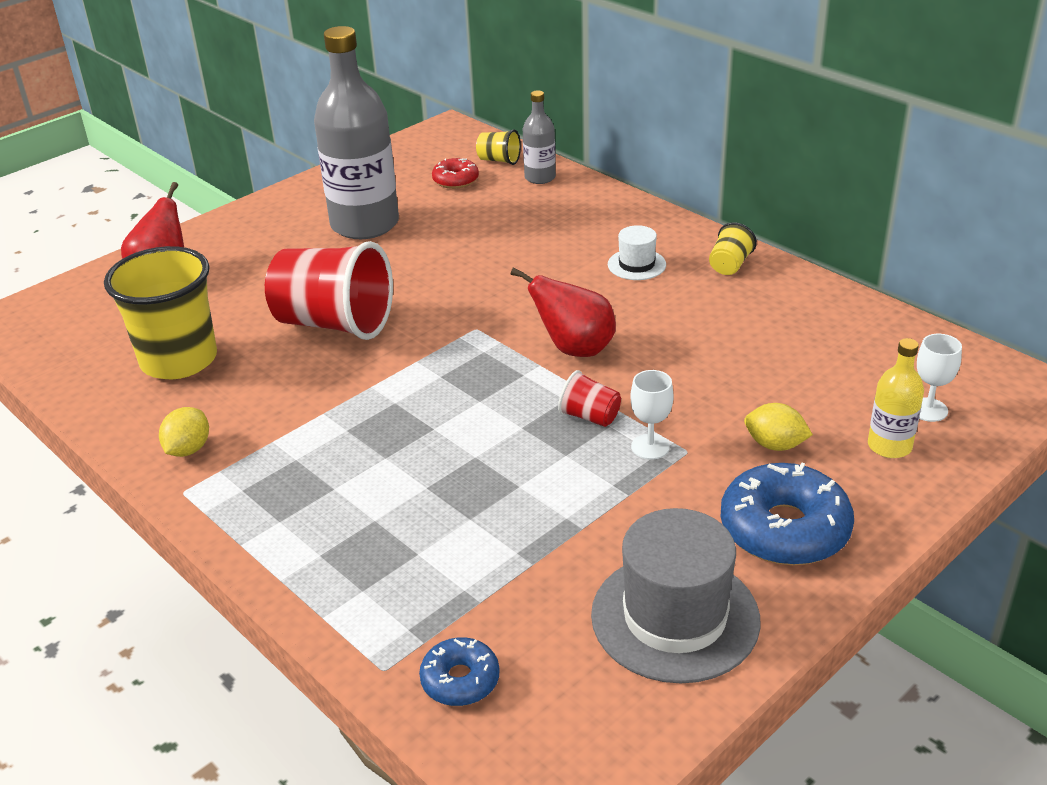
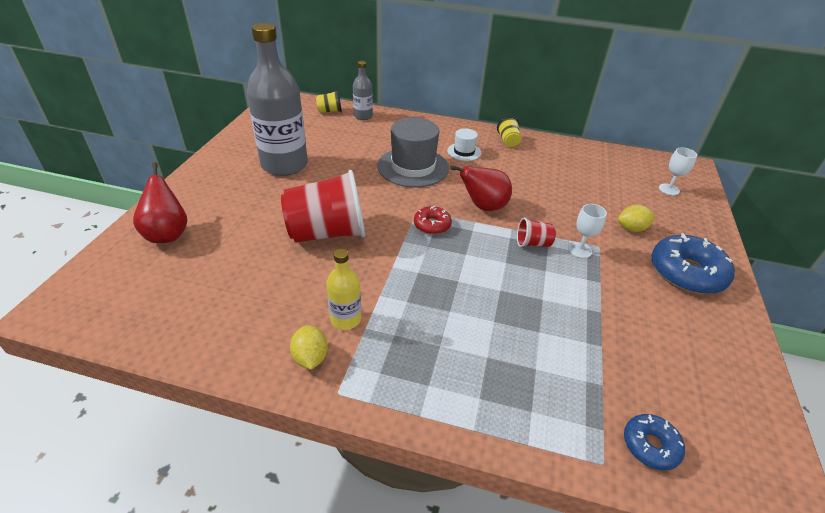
camera: 35 degrees left, 5 degrees up
yellow cup [104,246,217,379] -> none
red donut [432,158,479,189] -> red donut moved to [414,206,452,235]
grey hat [591,508,761,683] -> grey hat moved to [377,117,449,187]
yellow bottle [868,338,924,458] -> yellow bottle moved to [326,249,361,330]

